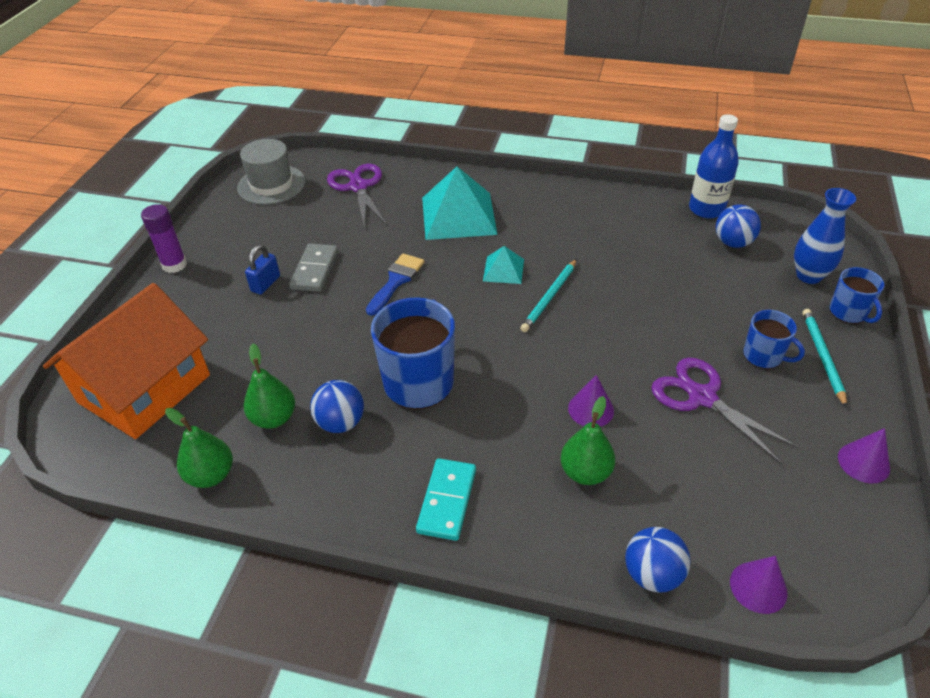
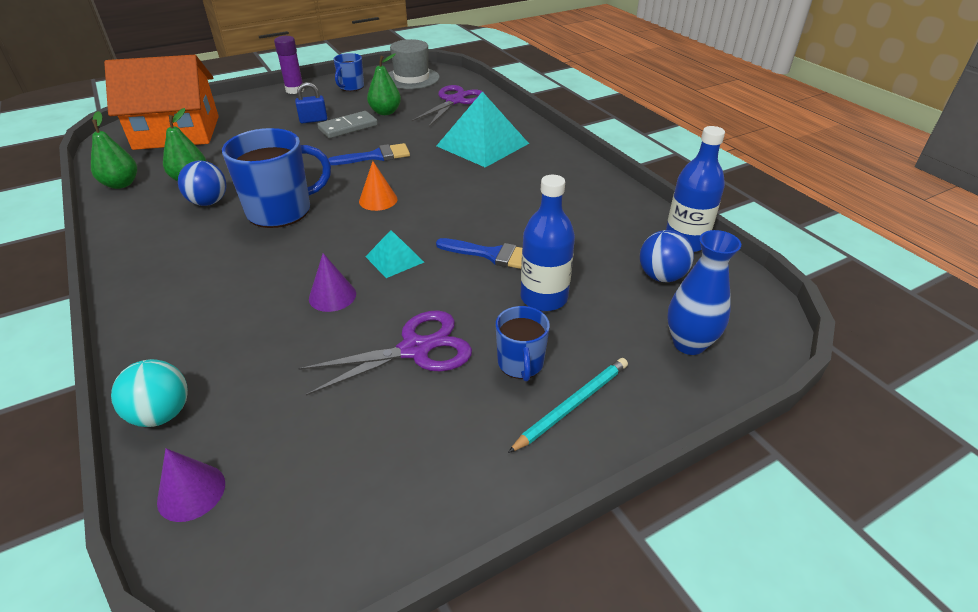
camera: 45 degrees right, 5 degrees down
turquoise domino [416,458,476,541] -> none
turquoise pyramid [483,246,524,284] -> turquoise pyramid moved to [365,230,424,278]
turquoise pencil [520,259,577,332] -> none
green pear [561,396,616,485] -> green pear moved to [367,53,401,115]
blue ball [625,527,691,593] -> turquoise ball [111,359,188,427]
purple scissors [651,357,798,464] -> purple scissors turned 60 degrees clockwise [298,310,472,396]
blue mug [830,267,885,324] -> blue mug moved to [333,53,364,91]
purple cone [838,428,890,483] -> none
none -> orange cone [359,161,397,211]
none -> blue brush [436,238,522,269]
none -> blue bottle [521,175,575,311]

